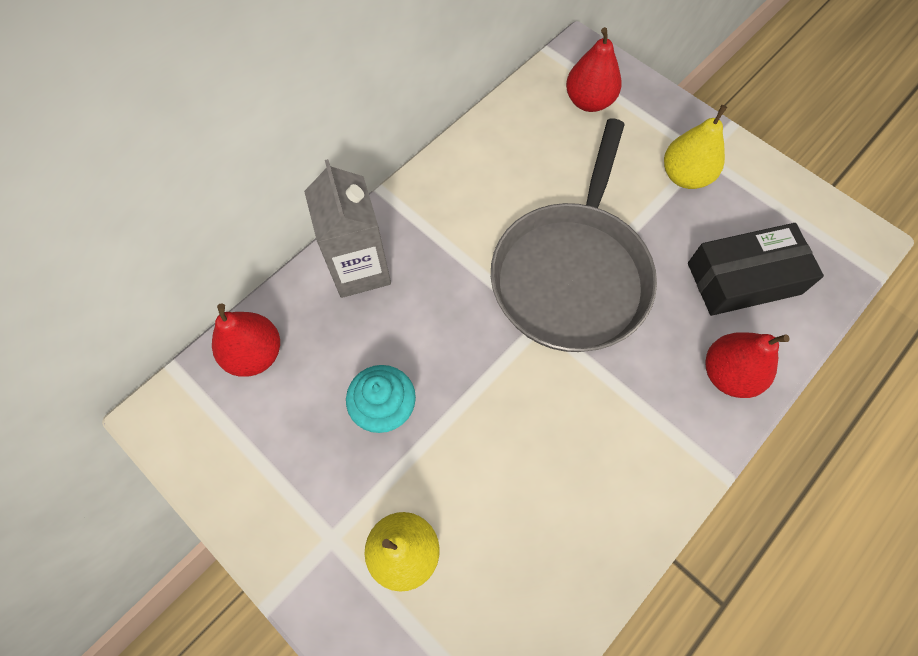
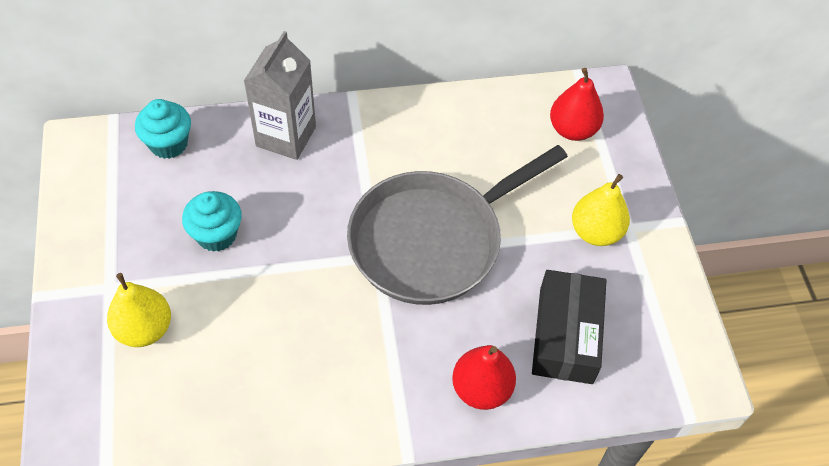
camera: 35 degrees right, 10 degrees down
red pear [212,303,280,377] -> turquoise cupcake [135,99,191,159]
black box [688,223,824,316] -> black box turned 75 degrees clockwise [532,270,606,384]

